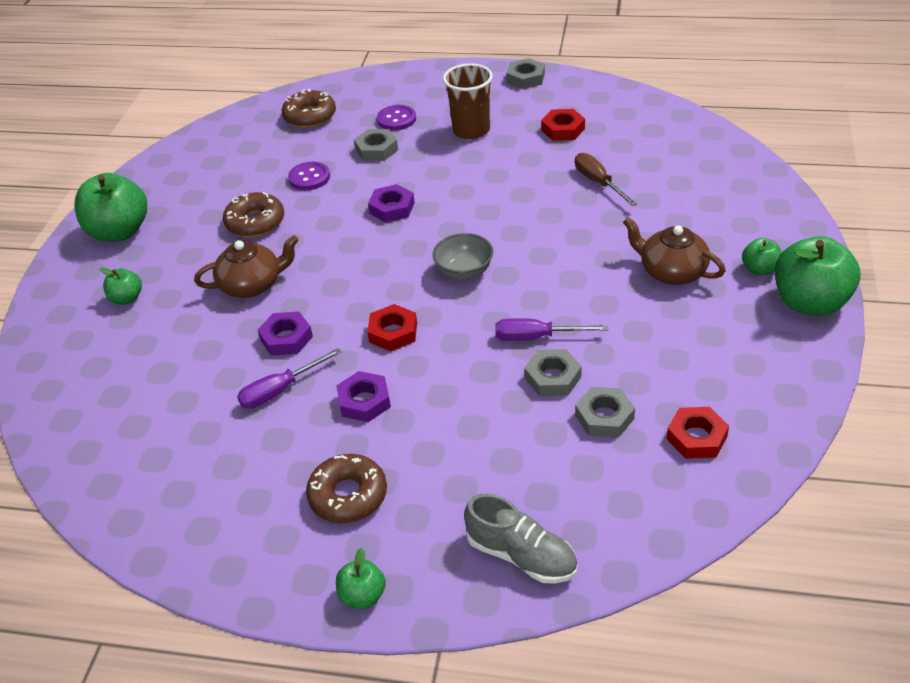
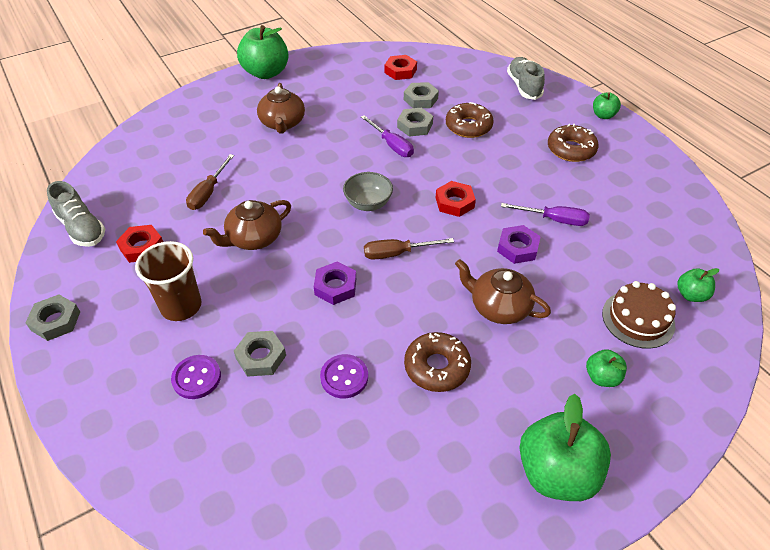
camera: 135 degrees left, 5 degrees up
brown donut [282,89,336,128] -> brown donut moved to [446,102,494,138]
purple nut [336,371,391,422] -> none
green apple [742,238,781,276] -> green apple moved to [677,268,719,302]
none -> grey shoe [47,181,105,247]
none -> brown teapot [203,200,291,250]
none -> brown screwdriver [364,238,454,260]
none -> brown cake [602,281,676,349]

